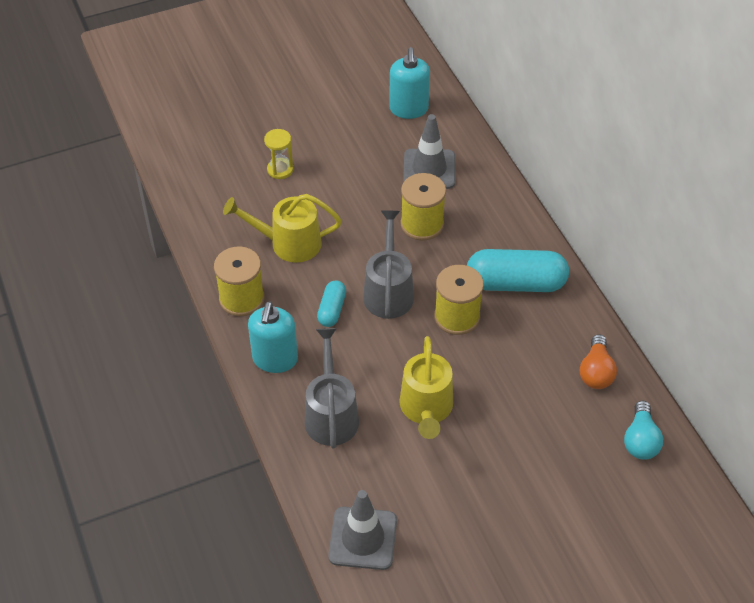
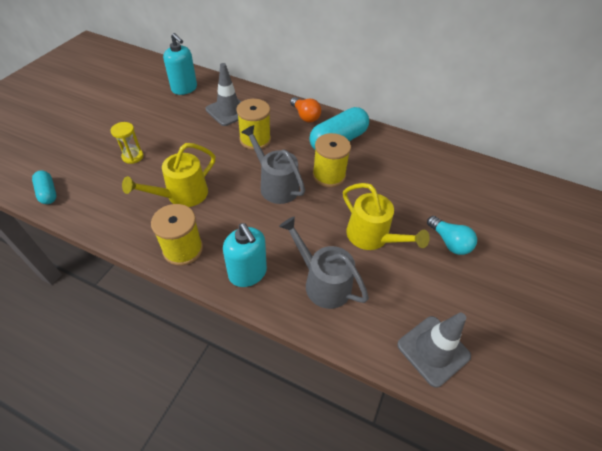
camera: 45 degrees left, 0 degrees up
turquoise capsule [317,280,346,327] -> turquoise capsule moved to [32,171,56,204]
orange light bulb [580,334,617,389] -> orange light bulb moved to [290,97,321,122]
turquoise light bulb [624,401,663,460] -> turquoise light bulb moved to [427,216,477,255]

